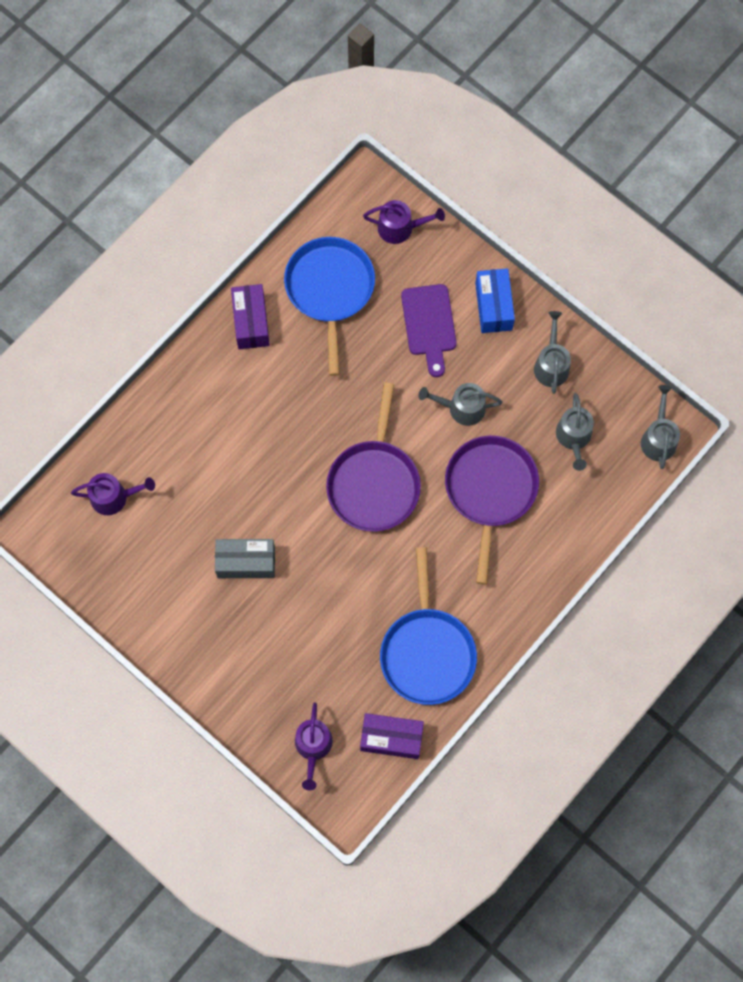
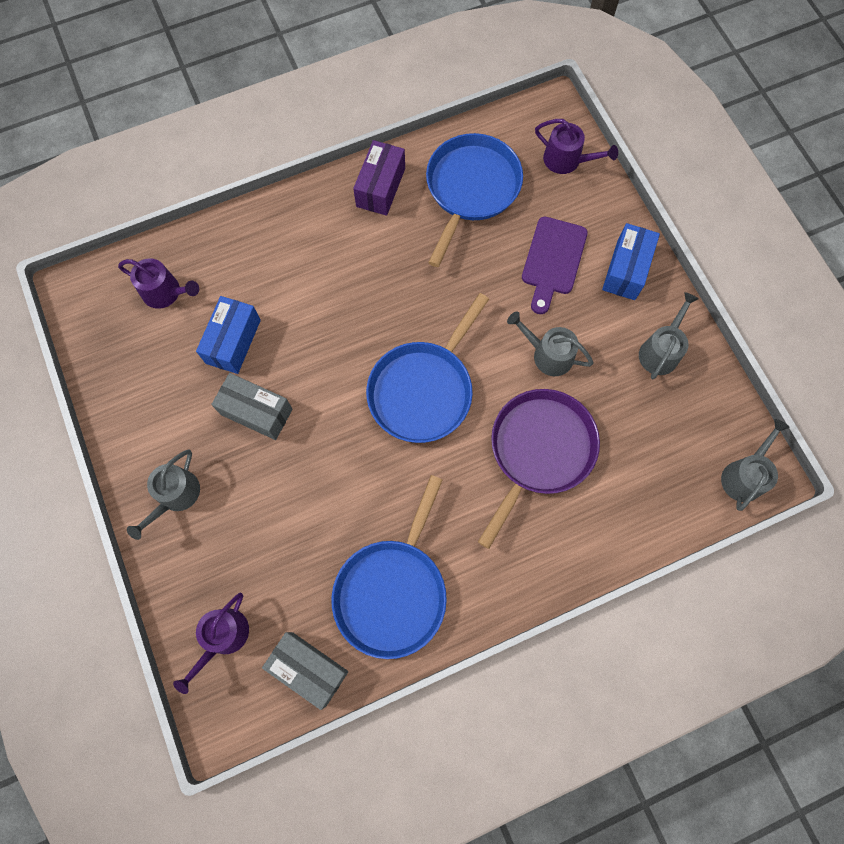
camera: 25 degrees right, 0 degrees up
purple pan [326,382,421,532] -> blue pan [366,293,489,443]
purple box [360,713,424,759] -> grey box [262,632,348,710]
grey watering can [556,393,594,471] -> grey watering can moved to [127,449,200,540]
none -> blue box [196,296,261,374]

